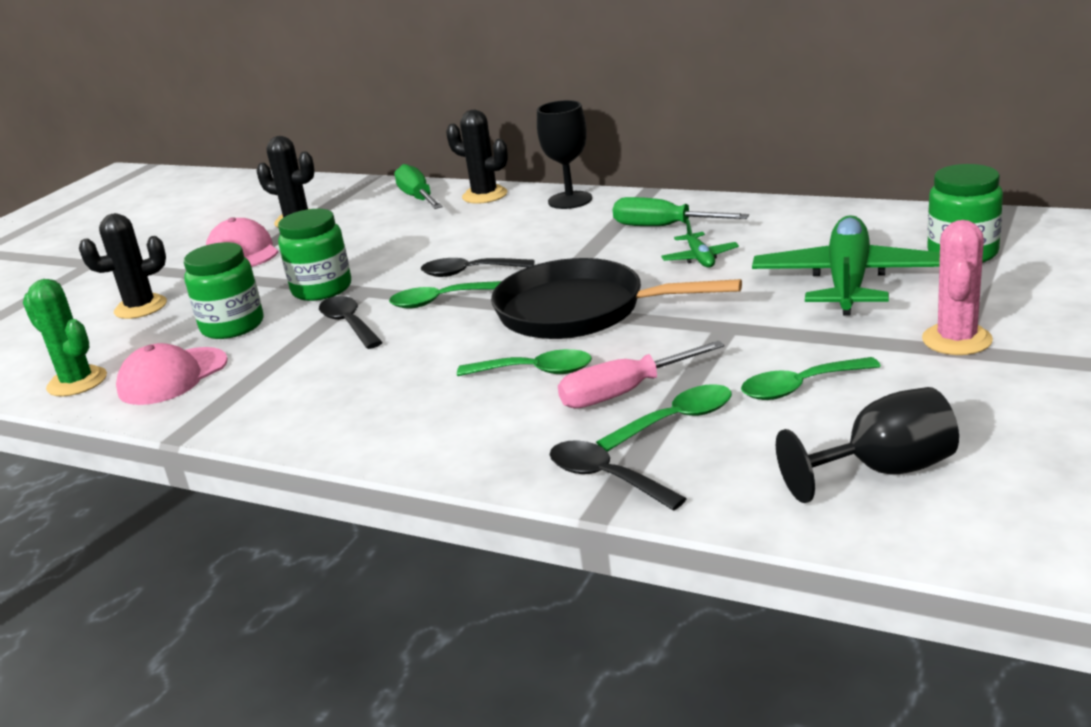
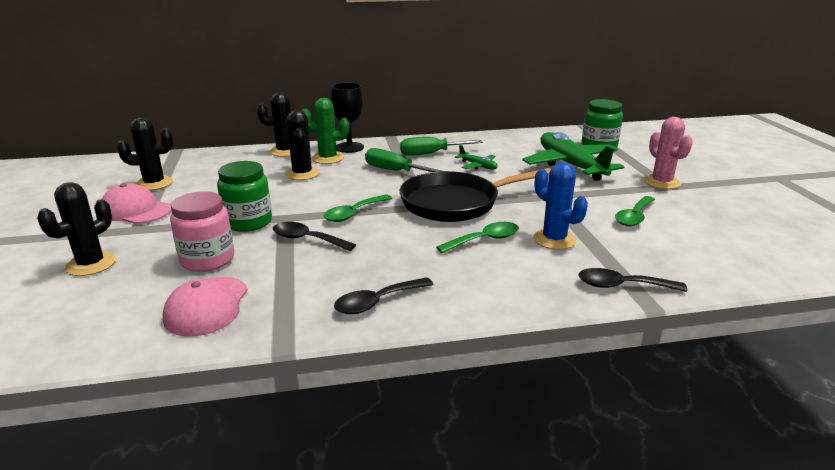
camera: 40 degrees left, 0 degrees up
green cactus [23,279,107,397] -> green cactus moved to [302,98,349,164]
green jar [184,242,263,339] -> pink jar [170,191,234,272]
green screwdriver [394,164,443,209] -> green screwdriver moved to [365,148,441,172]
black spoon [421,258,534,277] -> black spoon moved to [334,277,434,314]
pink screwdriver [558,341,725,409] -> blue cactus [533,162,588,250]
green spoon [596,384,732,452] -> none
black goblet [776,387,959,503] -> none
none -> black cactus [285,110,320,180]

